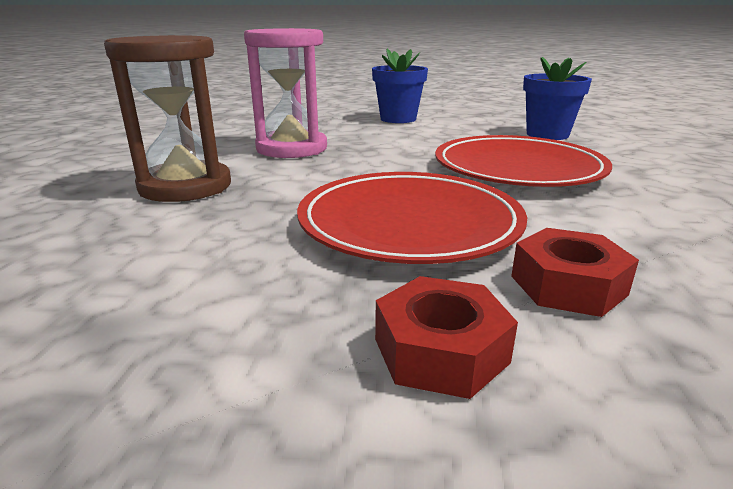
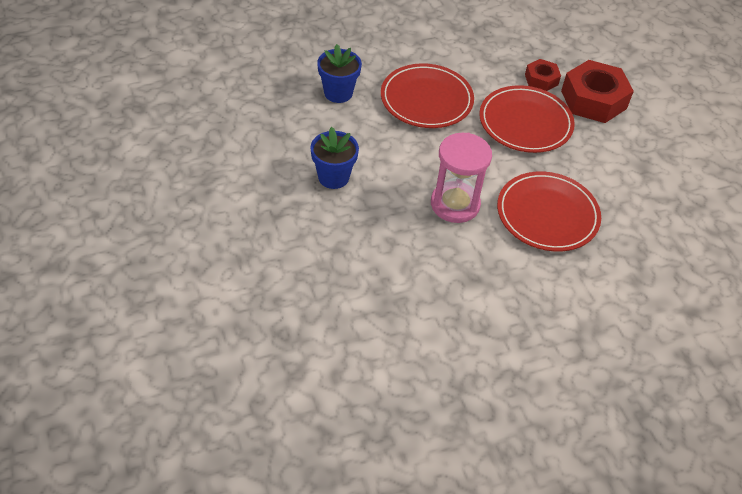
camera: 120 degrees left, 25 degrees up
brown hourglass [104,35,231,202] -> red plate [497,171,601,252]
red nut [375,276,518,399] -> red nut [561,60,634,123], size x1.87

